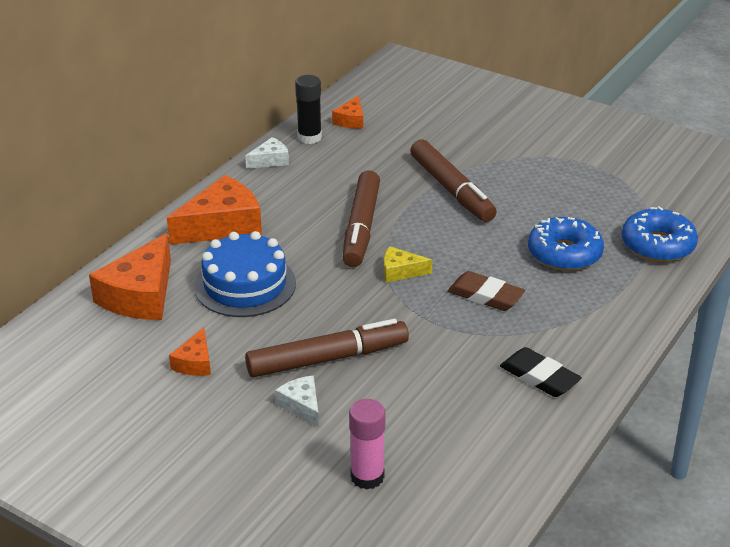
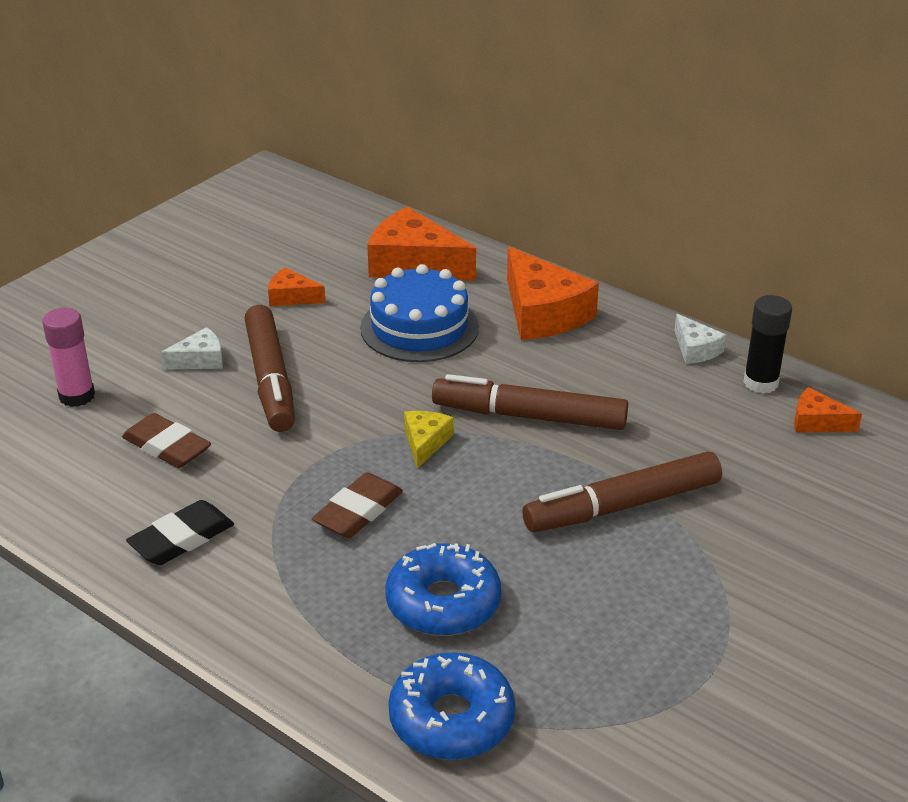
camera: 95 degrees right, 0 degrees up
none -> brown eraser [122,413,211,468]

